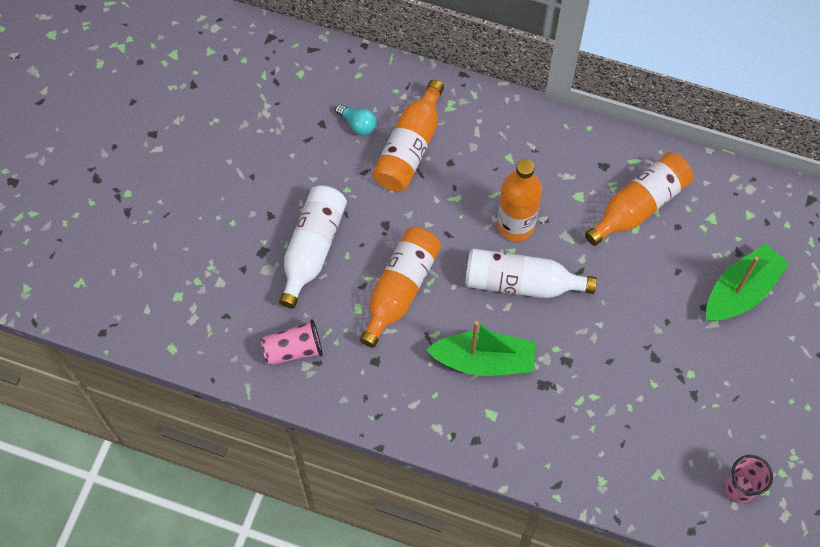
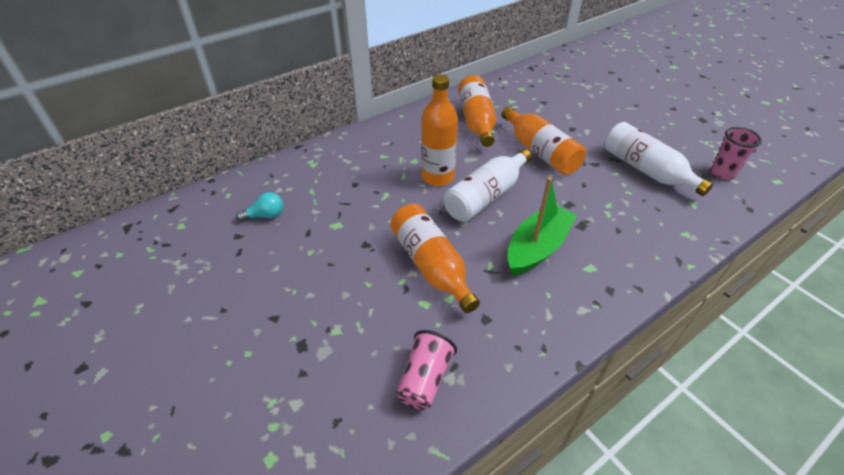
camera: 55 degrees left, 20 degrees down
white bottle [279,185,347,308] -> white bottle moved to [604,122,713,196]
orange bottle [373,80,444,192] -> orange bottle moved to [501,106,586,175]
green boat [706,244,789,321] -> none

